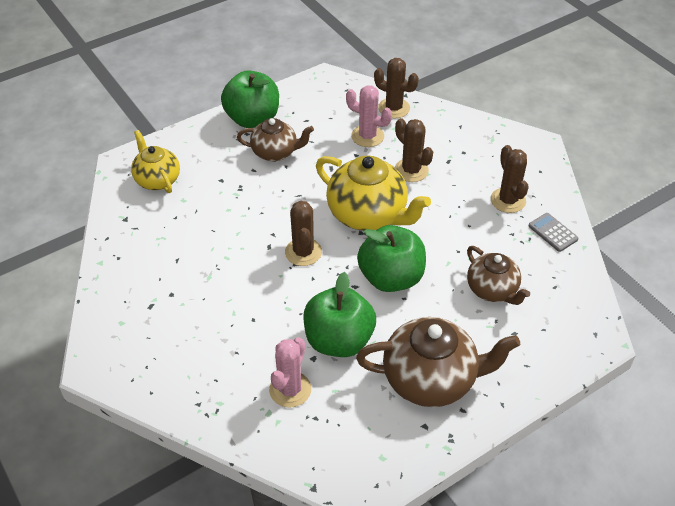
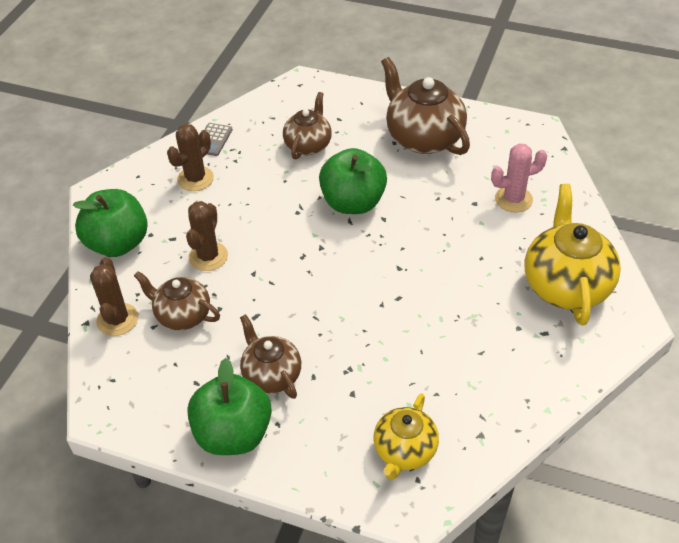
camera: 125 degrees left, 0 degrees up
brown cactus [285,201,322,266] -> none
green apple [303,272,376,357] -> green apple moved to [73,189,148,257]
yellow teapot [316,155,431,231] -> yellow teapot moved to [525,184,621,325]
pink cactus [346,85,392,147] -> brown teapot [134,271,220,330]

